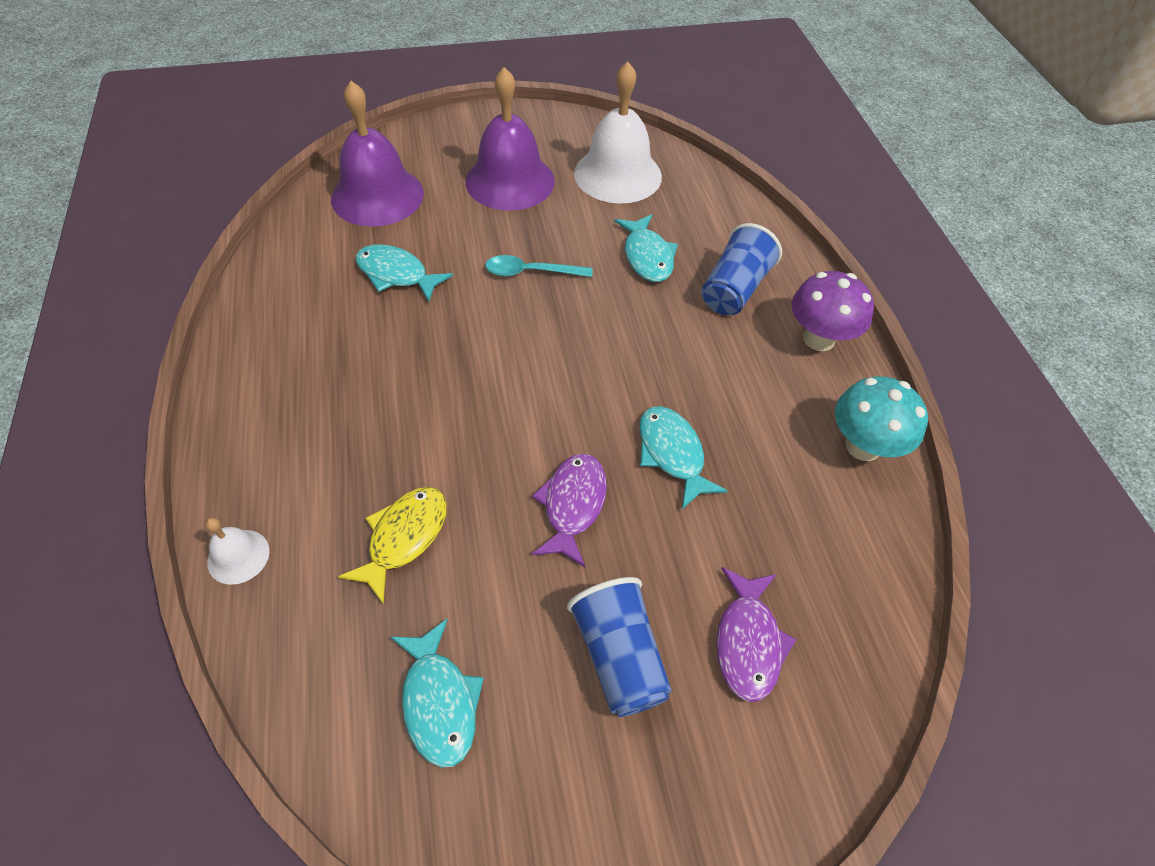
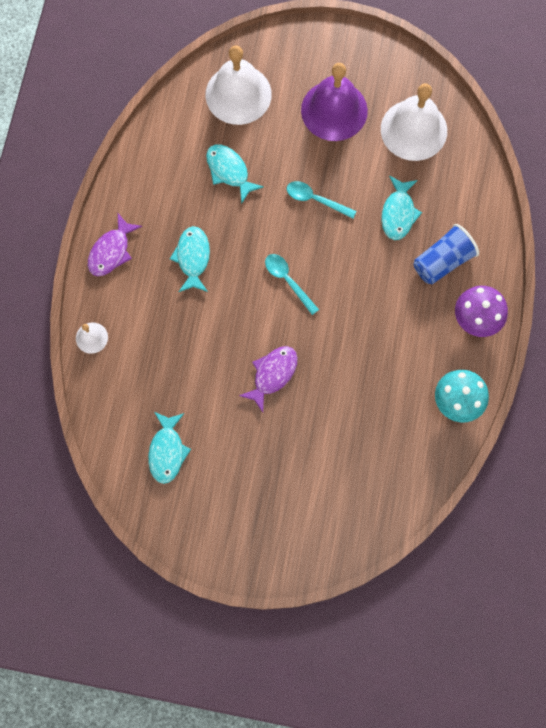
camera: 25 degrees right, 20 degrees up
purple bell [331,81,424,227] -> white bell [205,46,272,125]
yellow fish [338,487,447,605] -> none
blue cup [567,577,672,717] -> none
turquoise fish [639,406,727,509] -> turquoise fish moved to [170,226,210,292]
purple fish [716,567,796,702] -> purple fish moved to [88,213,142,276]
none -> turquoise spoon [265,254,319,315]

